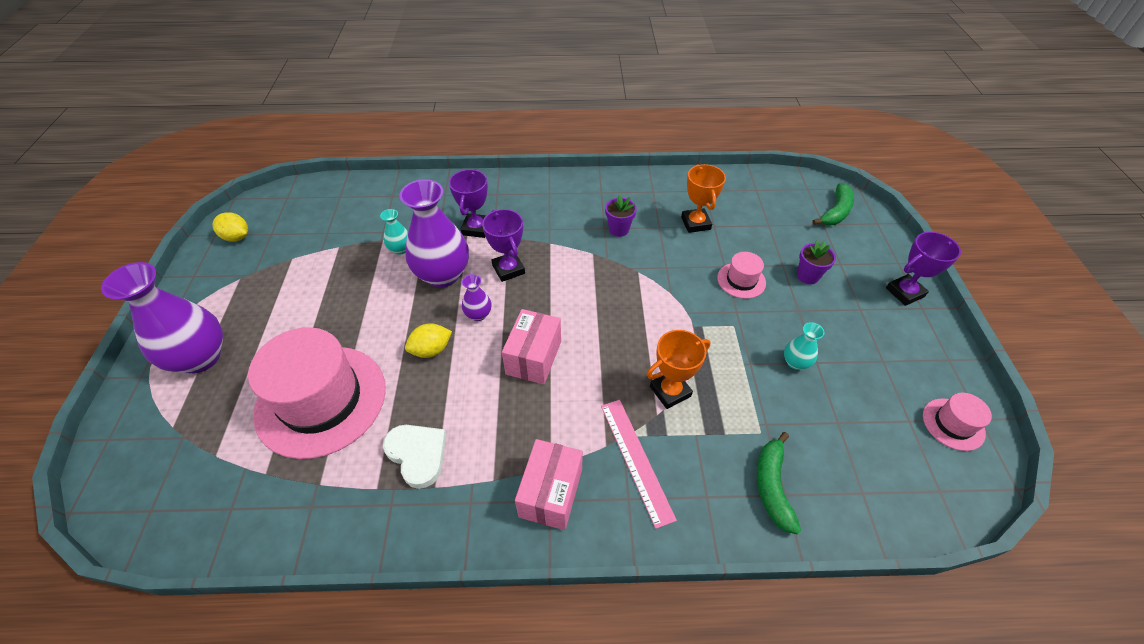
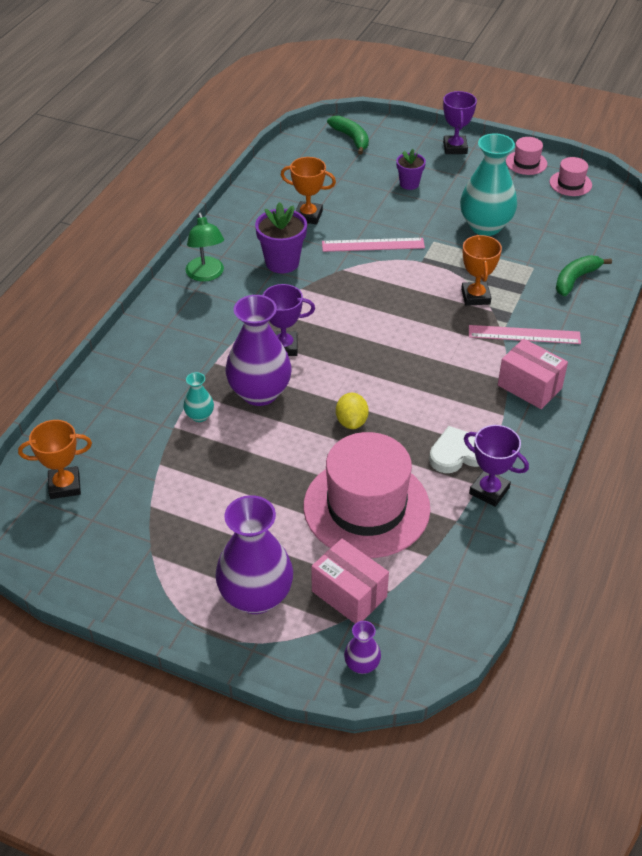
camera: 65 degrees left, 5 degrees down
yellow lemon [213,212,248,242] -> none
purple trophy [449,169,488,238] -> purple trophy moved to [464,425,529,507]
purple vase [462,274,491,321] -> purple vase moved to [344,621,381,674]
pink box [502,309,561,384] -> pink box moved to [311,539,389,623]
purple flower pot [605,195,637,237] -> purple flower pot [255,202,307,274], size x1.62
pink hat [717,252,766,299] -> pink hat moved to [506,137,547,175]
green banana [757,432,801,534] -> green banana turned 105 degrees clockwise [556,255,612,296]
turquoise vase [784,322,824,370] -> turquoise vase [460,133,517,236], size x2.18
none -> orange trophy [18,420,92,499]
none -> green lamp [185,212,224,282]
none -> pink ruler [322,238,425,252]

